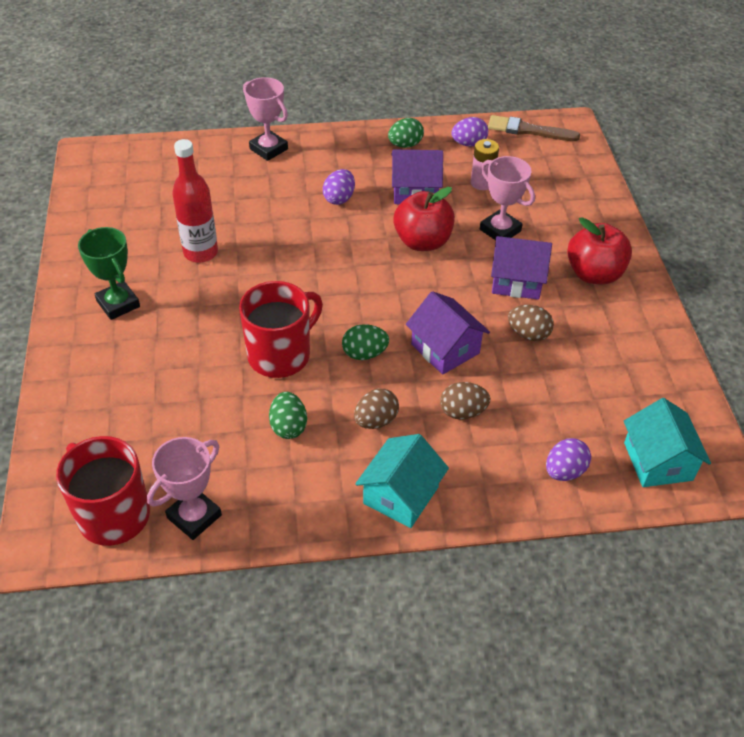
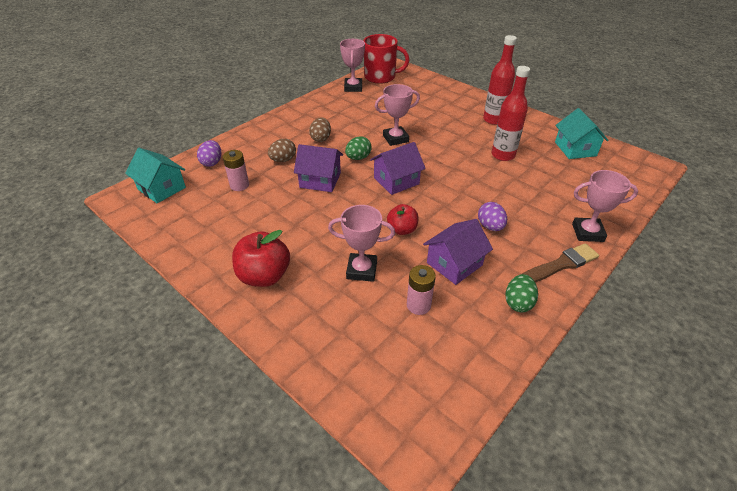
camera: 140 degrees right, 5 degrees down
green trophy [78,227,140,320] -> red bottle [483,35,517,125]
red mug [239,281,323,378] -> pink trophy [375,84,420,146]
green egg [269,392,307,439] -> none
turquoise house [355,434,449,528] -> turquoise house moved to [555,108,608,159]
red apple [393,187,455,251] -> red apple [387,204,419,235], size x0.62
purple egg [451,117,488,147] -> none
brown brush [488,115,580,141] -> brown brush moved to [522,243,599,282]
purple house [491,236,552,300] -> purple house moved to [370,142,426,195]
brown egg [508,305,554,341] -> none
none -> pink battery [223,150,249,191]

